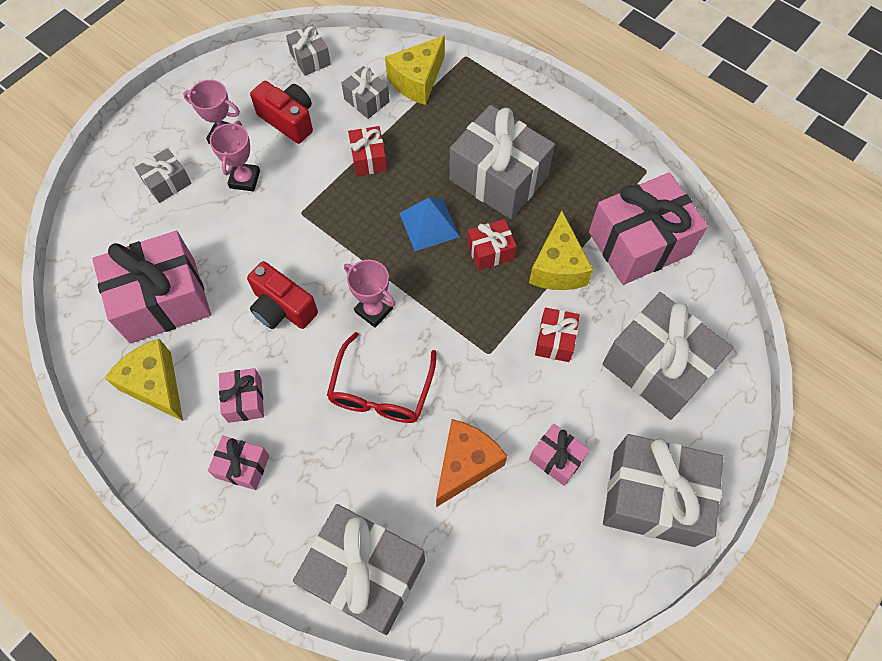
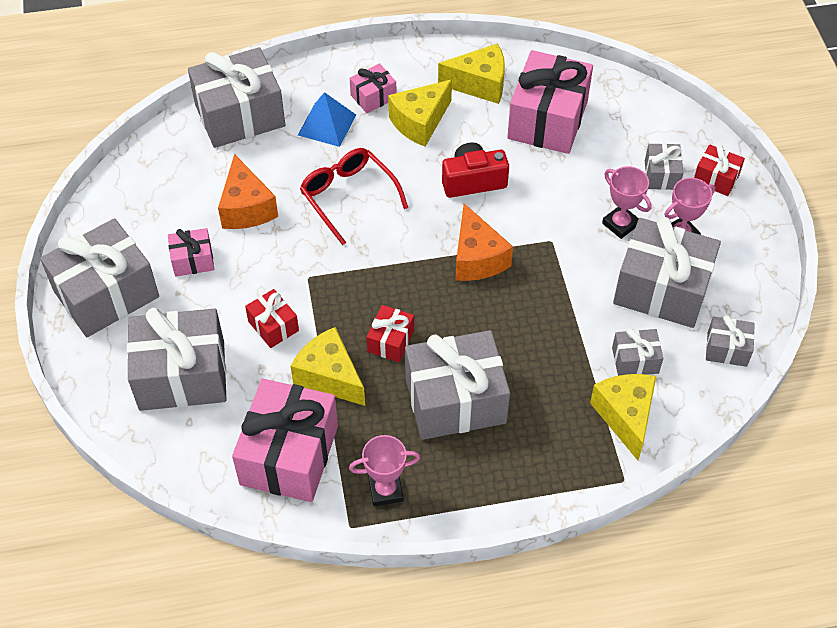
camera: 130 degrees right, 10 degrees down
pink gift [219,368,264,423] -> yellow cheese [388,80,452,147]
red camera [250,81,313,144] -> grey gift [613,217,721,328]
pink trophy [344,260,395,328] -> pink trophy moved to [349,435,420,506]
red gift [348,126,387,176] -> red gift moved to [694,144,745,196]
blue pyramid [399,198,460,251] -> blue pyramid moved to [298,92,356,147]
none -> orange cheese [455,203,513,281]

